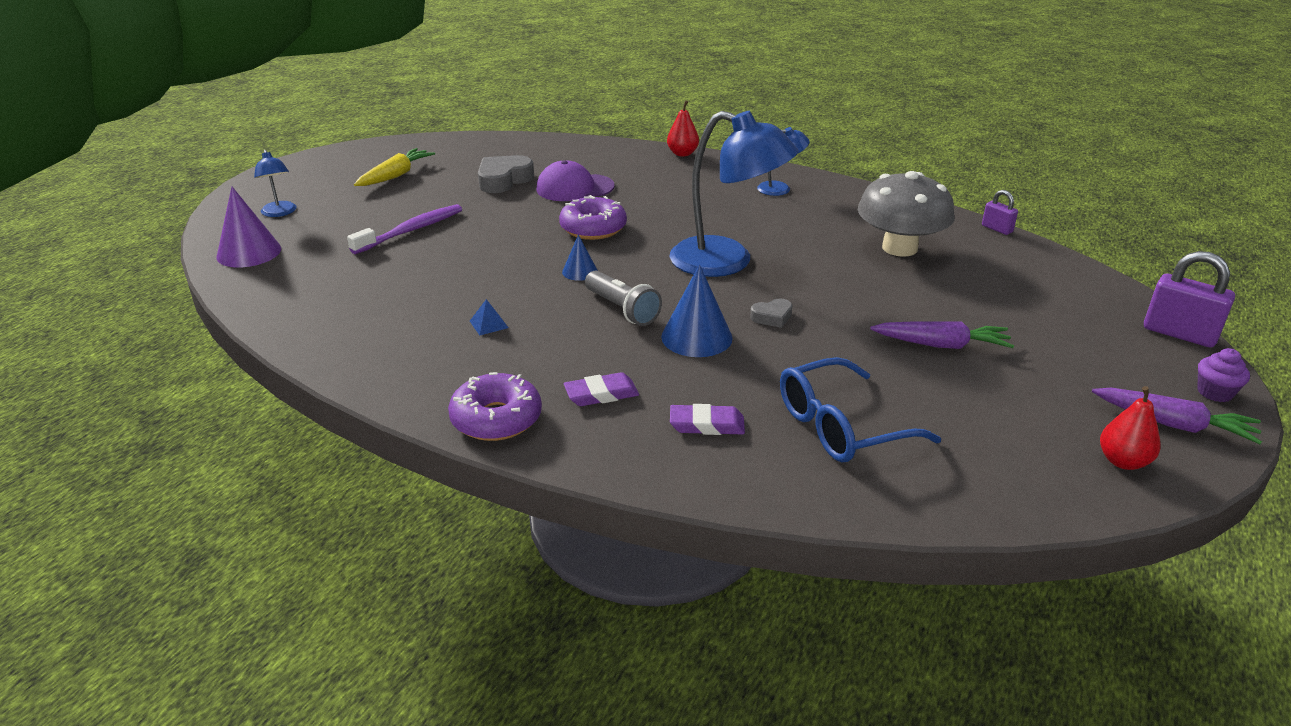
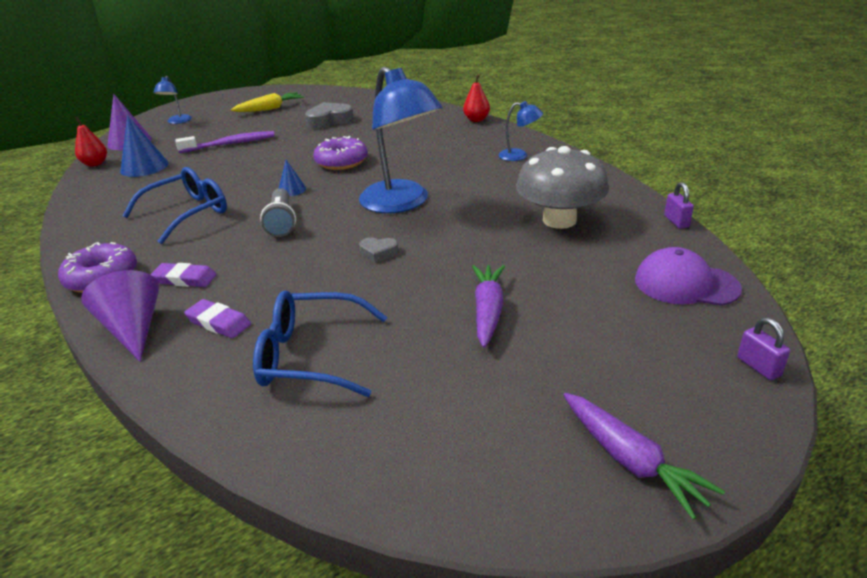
camera: 30 degrees right, 0 degrees up
blue pyramid [470,299,508,335] -> blue glasses [123,167,227,244]
purple cap [536,160,614,201] -> purple cap moved to [635,247,742,306]
blue cone [661,264,733,357] -> blue cone moved to [120,115,168,177]
purple carrot [870,321,1014,349] -> purple carrot turned 120 degrees counterclockwise [472,265,505,348]
red pear [1100,386,1161,470] -> red pear moved to [75,116,107,167]
purple padlock [1144,251,1235,347] -> purple padlock [737,318,790,380], size x0.55
purple cupcake [1197,348,1250,402] -> none
none -> purple cone [81,270,159,362]

